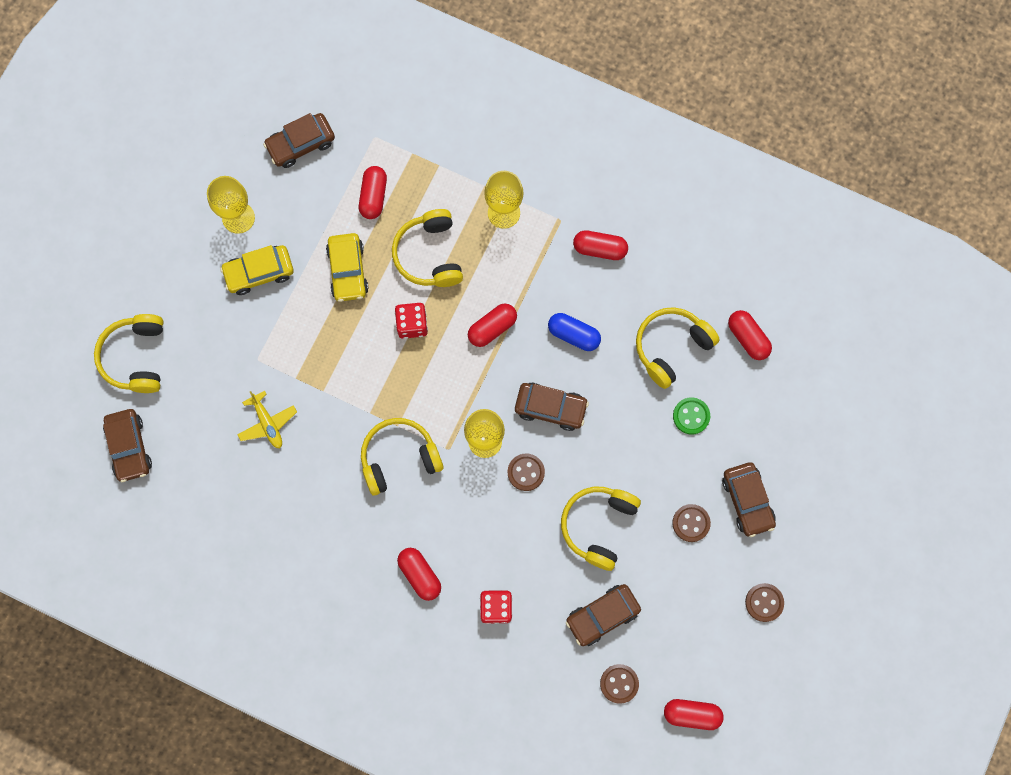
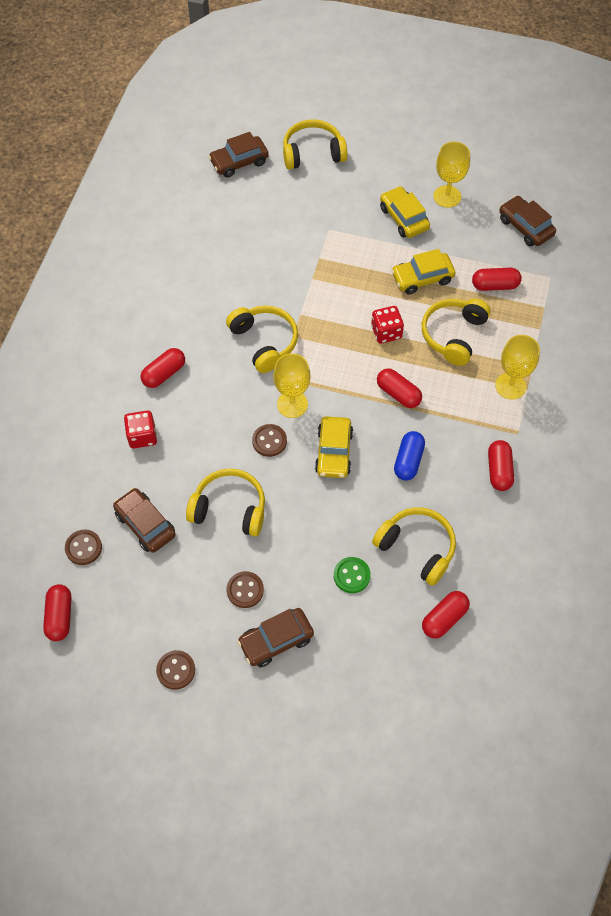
camera: 80 degrees right, 15 degrees down
yellow plane [237,391,297,448] -> none
yellow headphones [392,209,463,287] -> yellow headphones turned 45 degrees counterclockwise [422,299,491,366]
brown car [515,383,589,431] -> yellow car [315,416,353,478]

